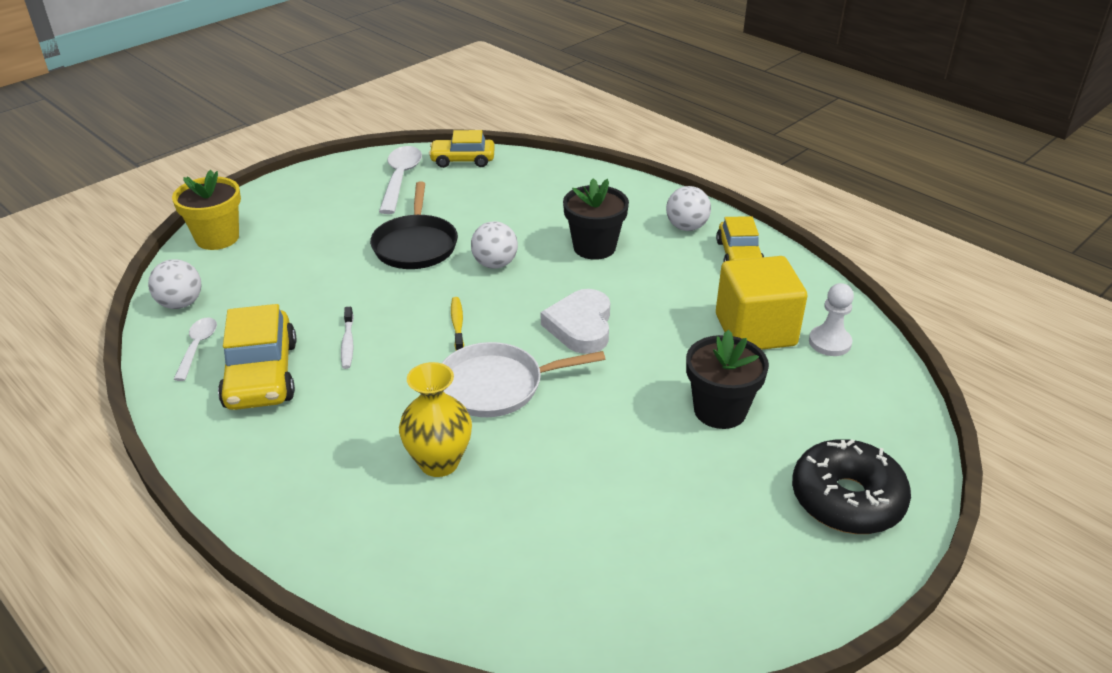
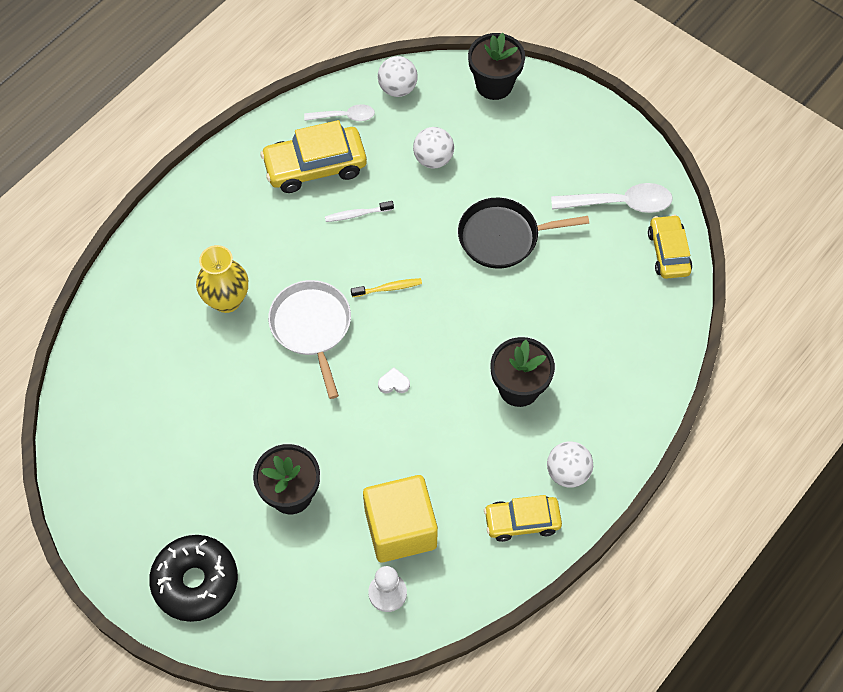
camera: 85 degrees right, 25 degrees up
yellow flower pot [172,170,241,250] -> black flower pot [468,33,525,100]
white ball [471,221,518,269] -> white ball moved to [413,127,454,169]
white heart [541,289,610,354] -> white heart [378,367,410,393], size x0.43

